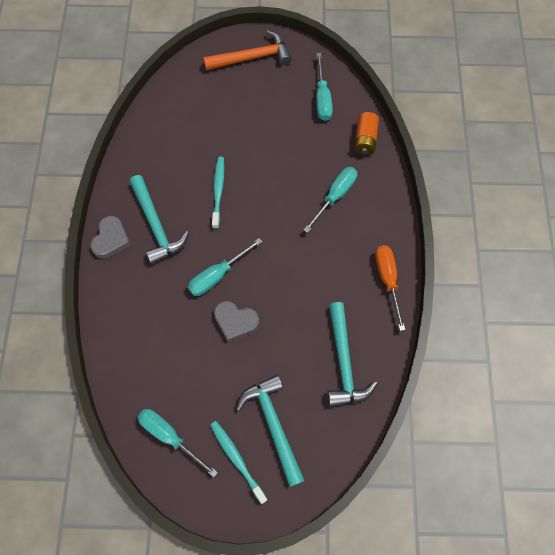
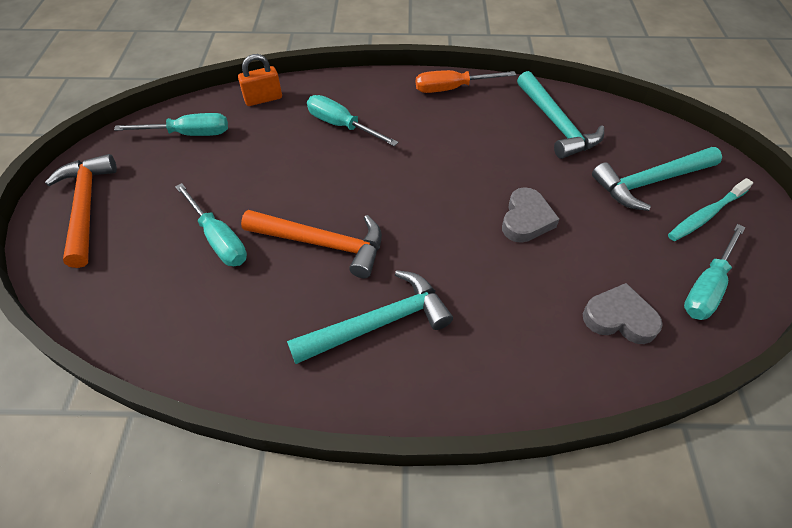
camera: 90 degrees left, 15 degrees down
grey heart [90,216,131,259] -> grey heart moved to [583,283,663,344]
turquoise screwdriver [188,238,263,296] -> turquoise screwdriver moved to [175,183,247,266]
turquoise toothbrush [212,157,224,229] -> orange hammer [241,210,382,278]
turquoise hammer [327,302,378,407] -> turquoise hammer turned 75 degrees clockwise [517,71,604,159]
orange battery [354,112,379,155] -> orange padlock [238,54,282,106]

